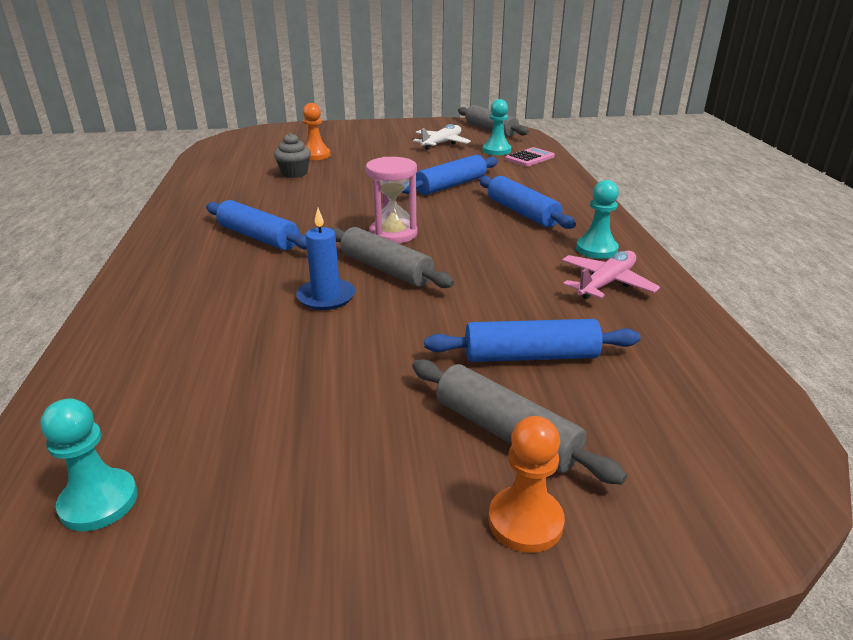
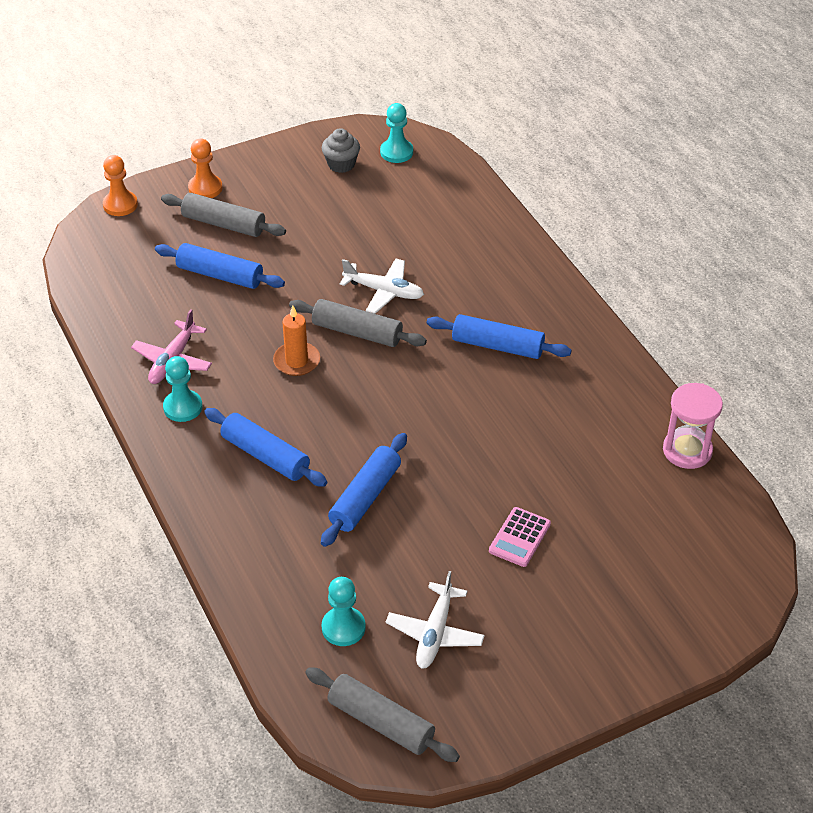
camera: 160 degrees right, 15 degrees up
grey cupcake [274,133,311,178] -> grey cupcake moved to [322,128,360,173]
blue candle [296,208,355,310] -> white plane [340,258,424,314]
orange pawn [303,103,330,160] -> orange pawn moved to [103,155,138,216]
pink hourglass [366,157,417,244] -> pink hourglass moved to [663,383,723,469]
blue rolling pin [424,319,641,362] -> blue rolling pin turned 45 degrees clockwise [155,243,285,289]
pink calculator [505,147,555,166] -> pink calculator moved to [489,507,551,567]
none -> orange candle [273,306,320,376]

